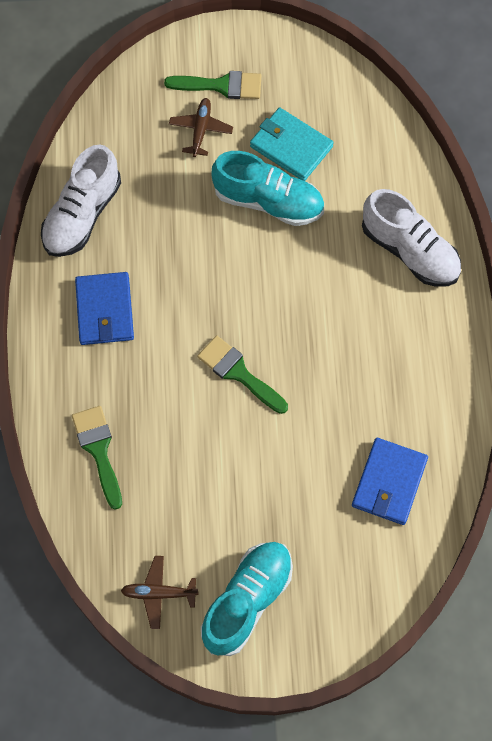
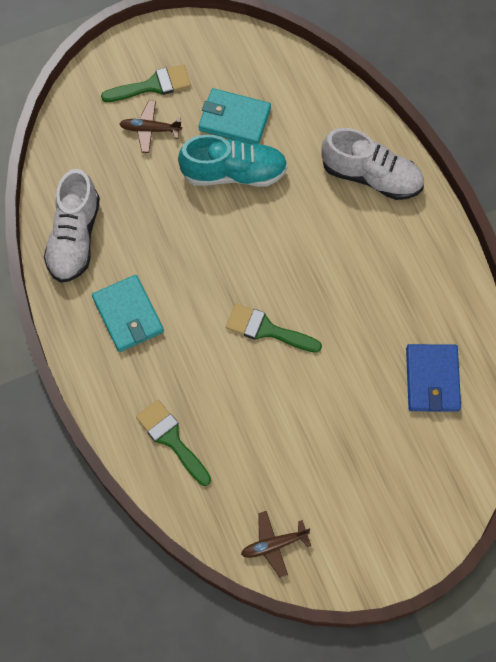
camera: 20 degrees left, 0 degrees up
blue wallet [75,272,134,345] -> turquoise wallet [92,275,164,352]
brown plane [169,98,233,157] -> brown plane turned 75 degrees counterclockwise [120,101,182,153]
turquoise shoe [201,542,293,656] -> none

